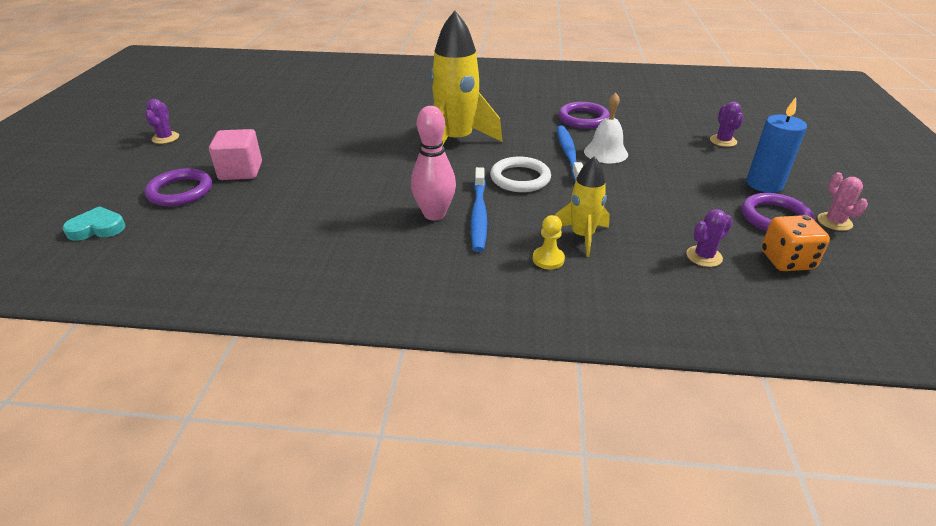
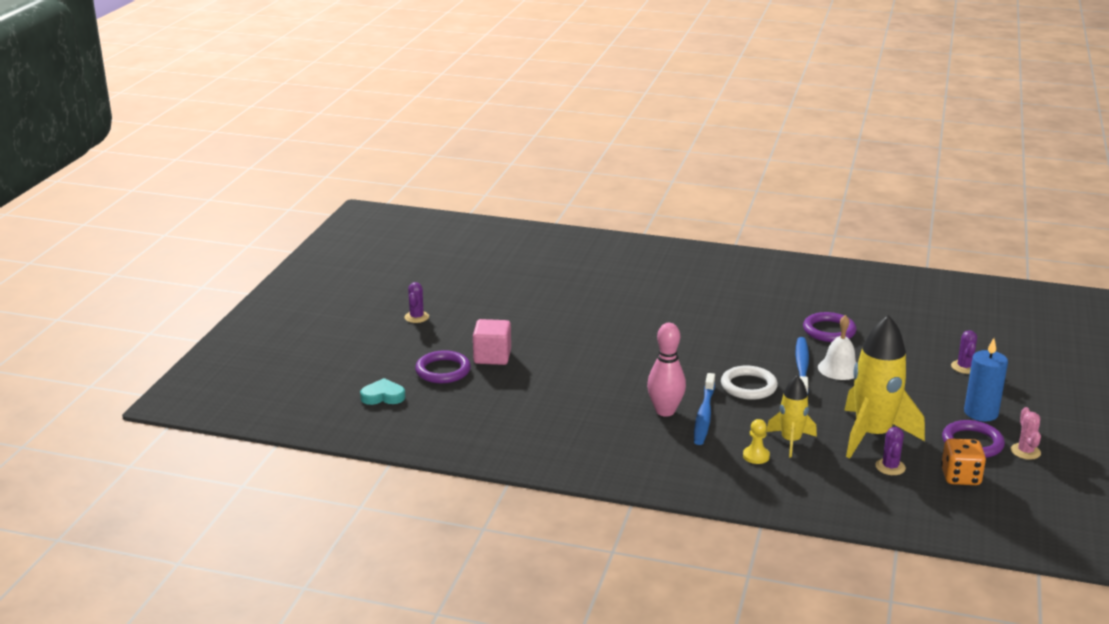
camera: 10 degrees right, 10 degrees down
yellow rocket [430,10,503,146] -> yellow rocket moved to [844,315,925,458]
purple cactus [686,209,733,267] -> purple cactus turned 60 degrees counterclockwise [875,427,906,475]

